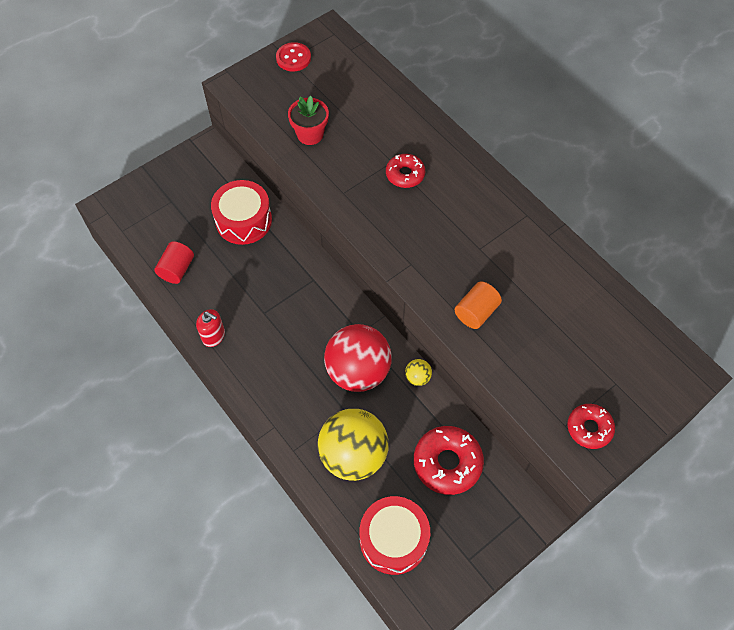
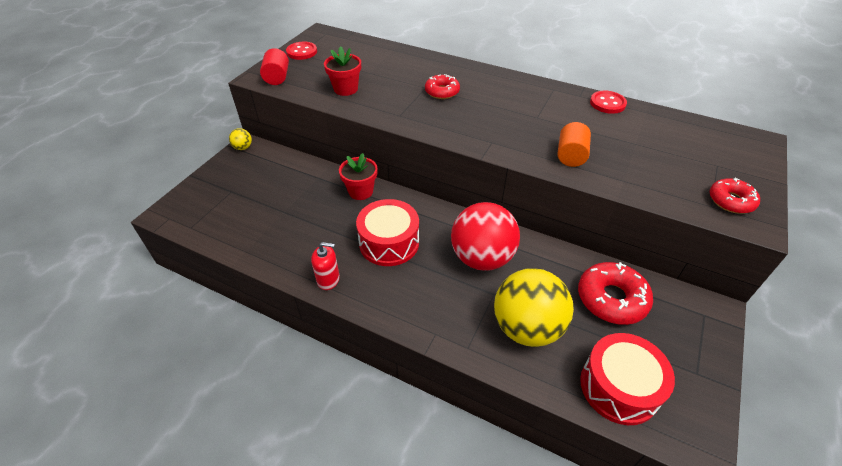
camera: 25 degrees left, 15 degrees down
red cylinder [154,241,194,284] -> red cylinder moved to [260,48,289,85]
red drum [211,180,272,245] -> red drum moved to [356,199,419,266]
yellow ball [405,359,432,386] -> yellow ball moved to [229,128,252,150]
none -> red flower pot [339,153,377,200]
none -> red button [590,91,627,114]

